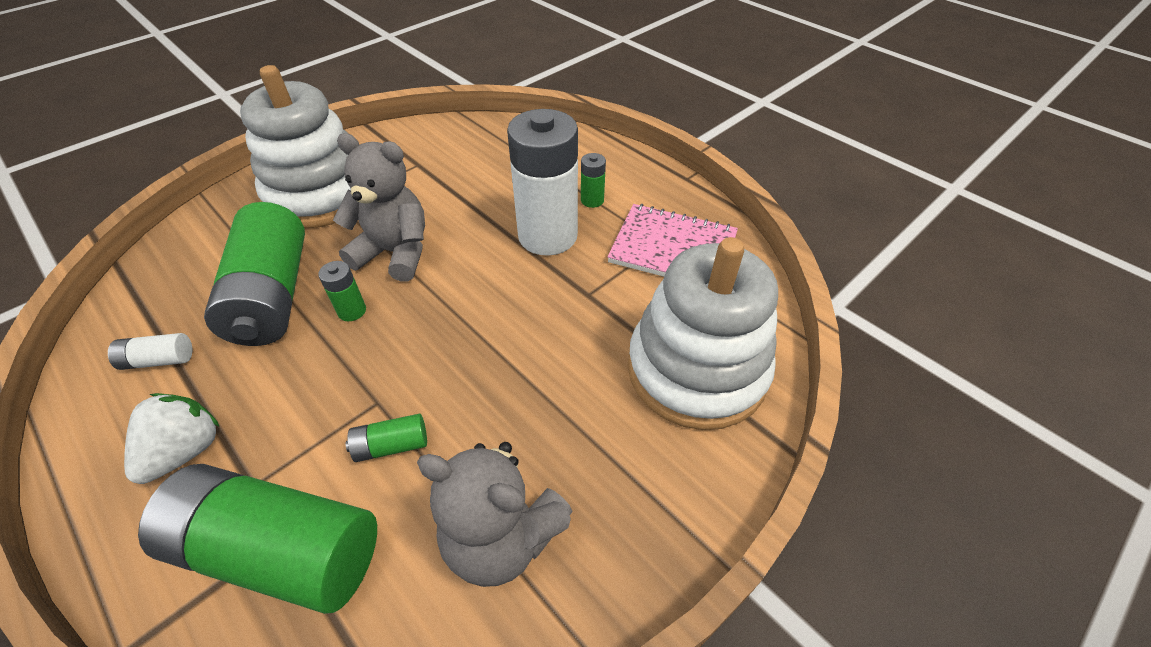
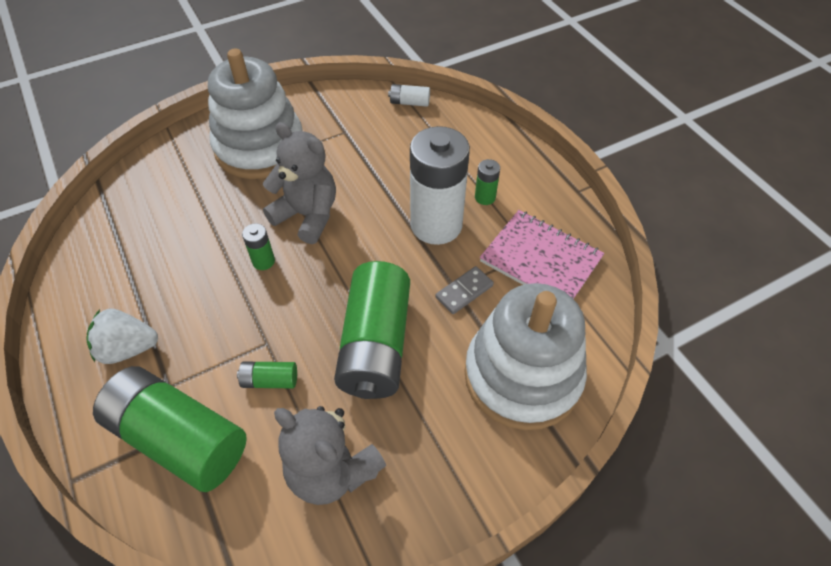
camera: 15 degrees right, 5 degrees up
white battery [108,333,192,370] -> white battery moved to [388,84,430,107]
white strawberry [124,393,220,484] -> white strawberry turned 135 degrees counterclockwise [86,309,158,364]
green battery [204,202,305,346] -> green battery moved to [334,261,410,399]
none -> grey domino [435,266,494,314]

